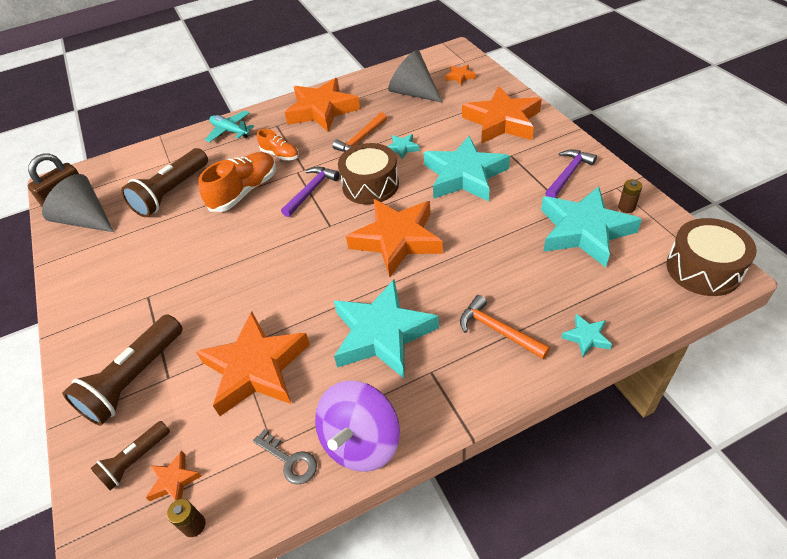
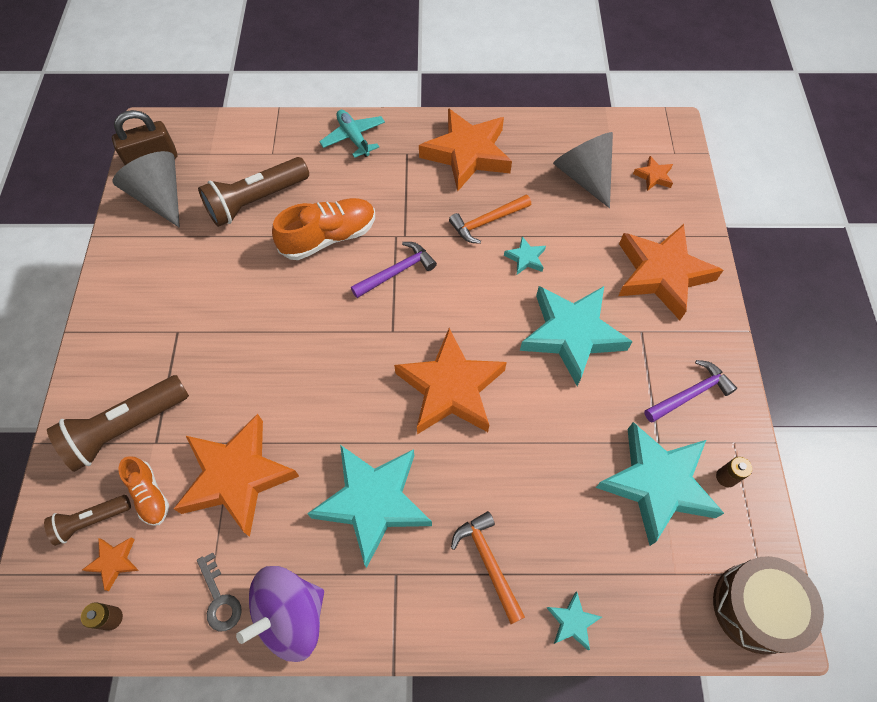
camera: 20 degrees right, 15 degrees up
orange shoe [257,129,299,161] -> orange shoe moved to [119,456,169,526]
brown drum [338,143,399,205] -> none

